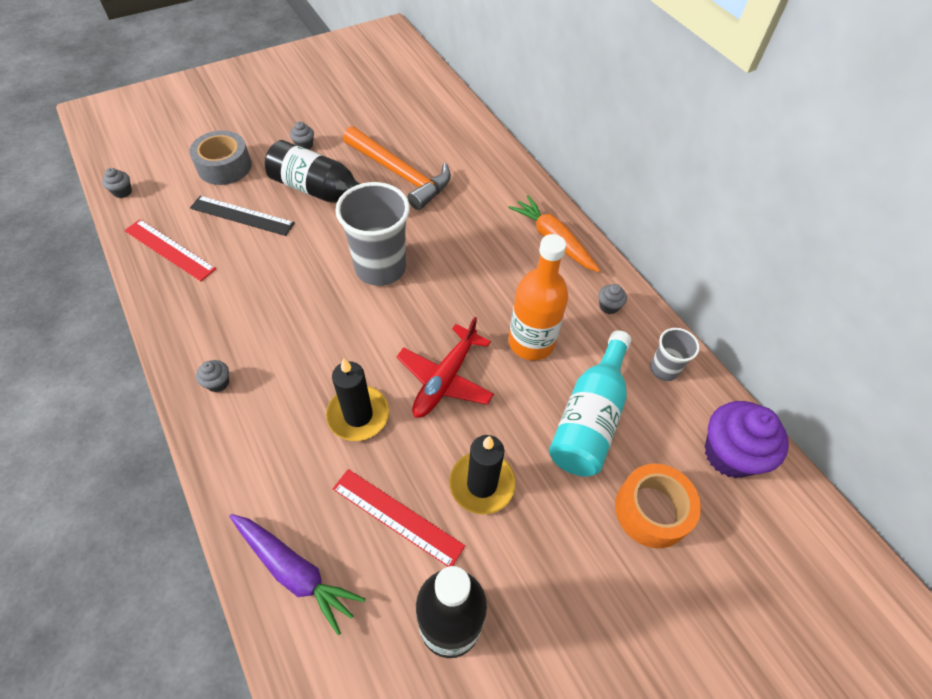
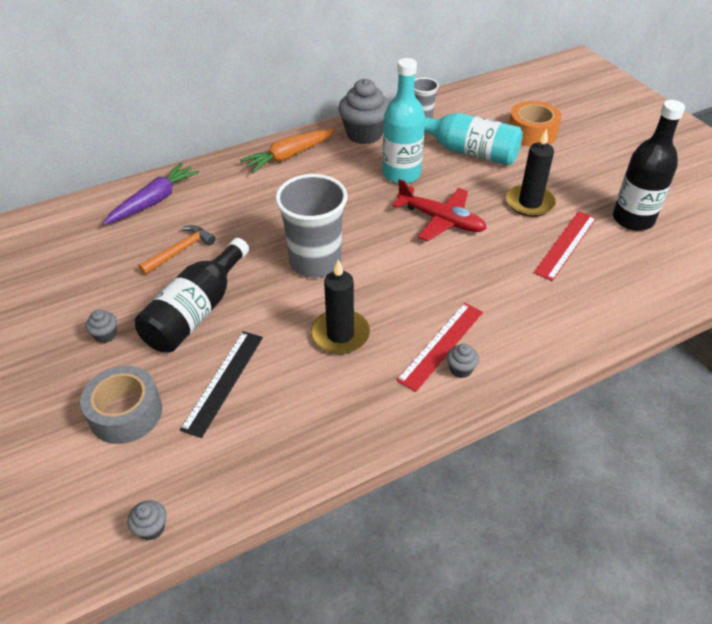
camera: 85 degrees left, 10 degrees down
red ruler [124,219,216,281] -> red ruler moved to [396,303,483,392]
purple carrot [229,514,366,635] -> purple carrot moved to [103,162,200,225]
black candle [326,358,389,441] -> black candle moved to [311,259,370,354]
orange hammer [343,126,451,210] -> orange hammer [138,225,215,275], size x0.56
orange bottle [509,234,568,360] -> turquoise bottle [382,58,425,184]
grey cupcake [599,284,627,314] -> grey cupcake [338,79,390,144], size x2.27
purple cupcake [705,401,789,478] -> none

